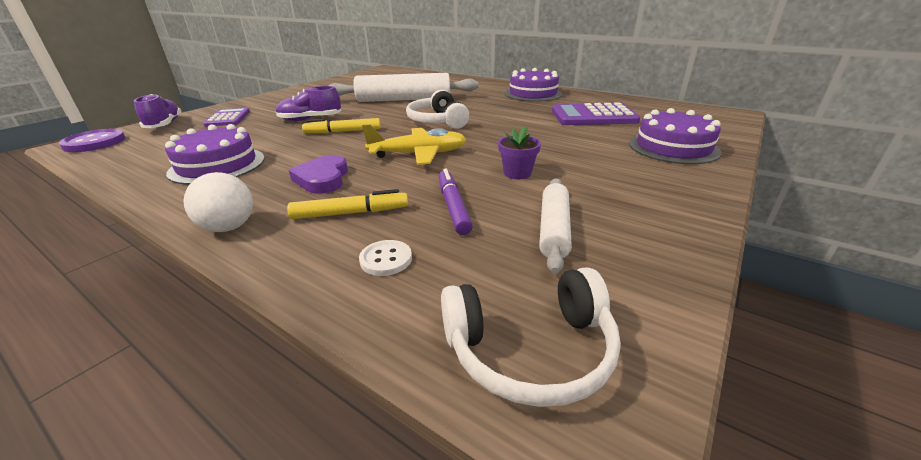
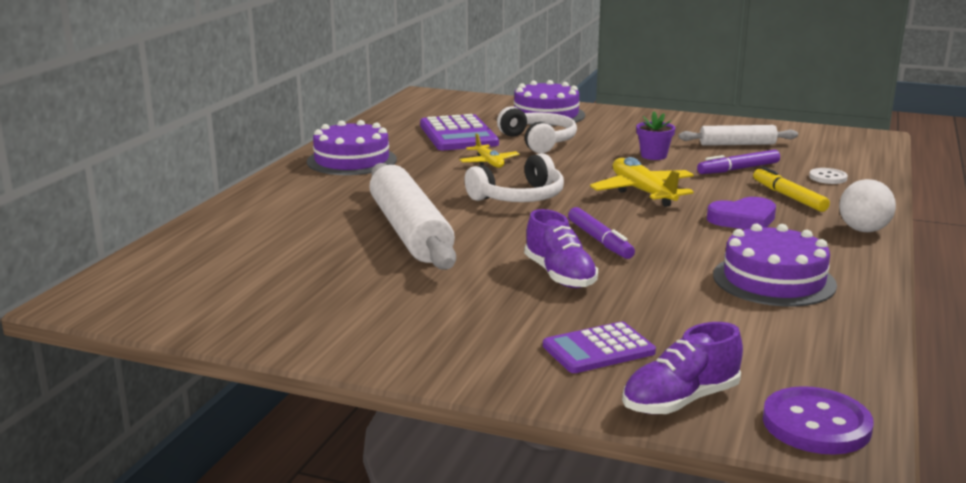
camera: 105 degrees left, 10 degrees down
yellow marker [302,118,381,133] -> purple marker [568,207,635,259]
white headphones [441,268,621,407] -> white headphones moved to [497,106,577,153]
none -> yellow plane [460,133,519,168]

